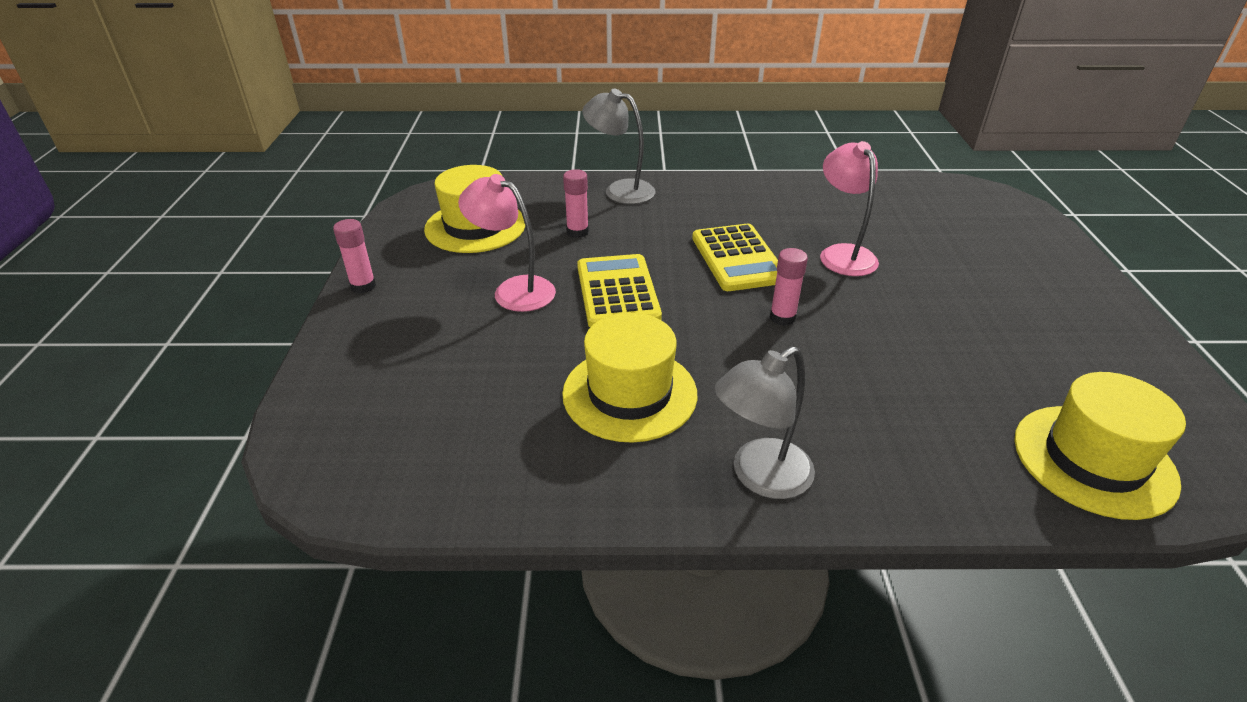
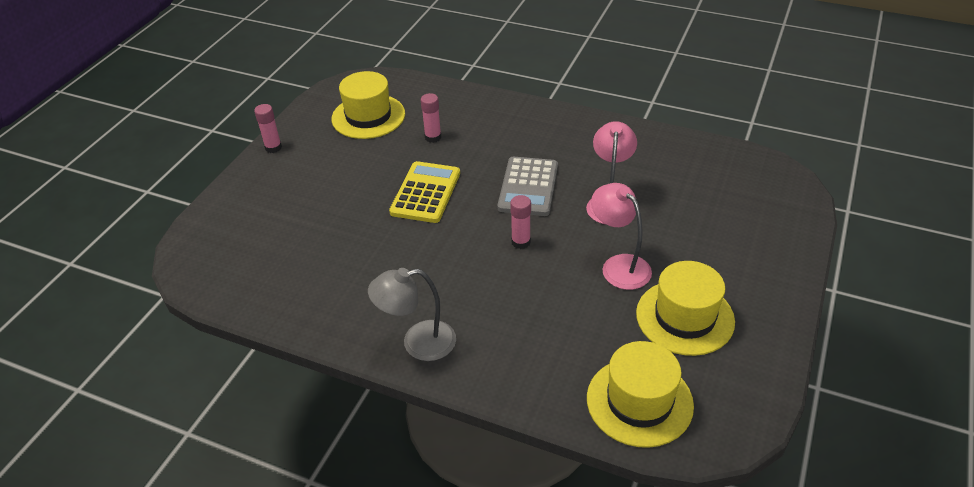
camera: 25 degrees right, 5 degrees up
pink lamp [458,174,556,312] -> pink lamp moved to [591,183,652,290]
yellow hat [562,313,697,443] -> yellow hat moved to [636,261,735,356]
grey lamp [582,89,655,204] -> none
yellow calculator [692,224,778,291] -> grey calculator [498,157,558,216]

